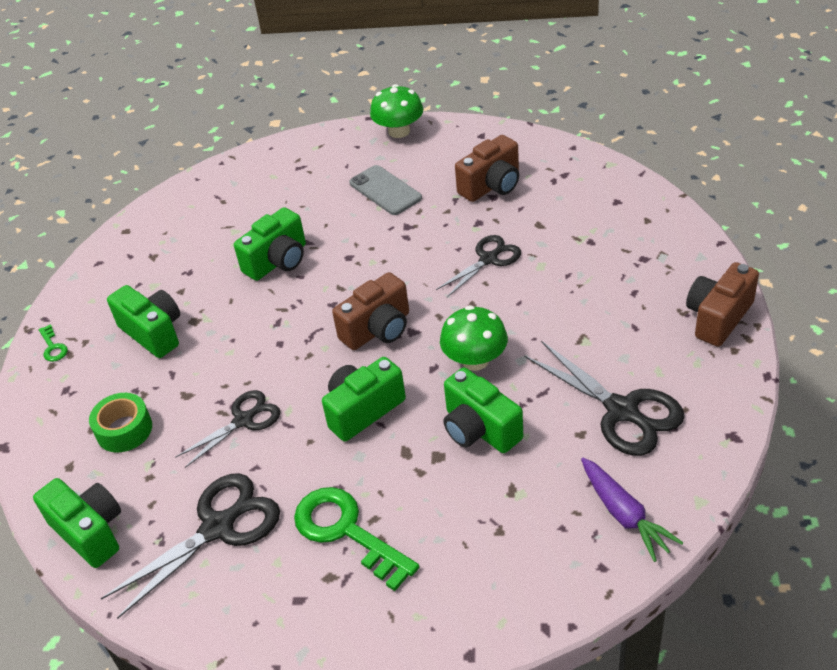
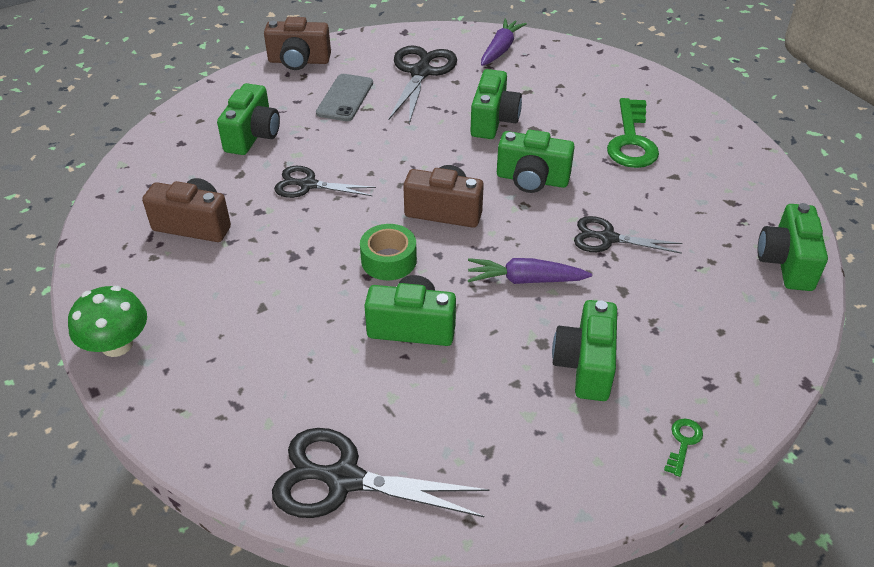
camera: 130 degrees left, 0 degrees up
green tape [89,393,152,453] -> green tape moved to [360,224,417,280]
black scissors [101,473,280,619] -> black scissors moved to [272,428,489,518]
grey phone [349,165,422,215] -> grey phone moved to [316,74,373,121]
green mushroom [440,305,508,371] -> none
none -> green camera [217,83,280,155]
none -> purple carrot [468,258,592,284]

